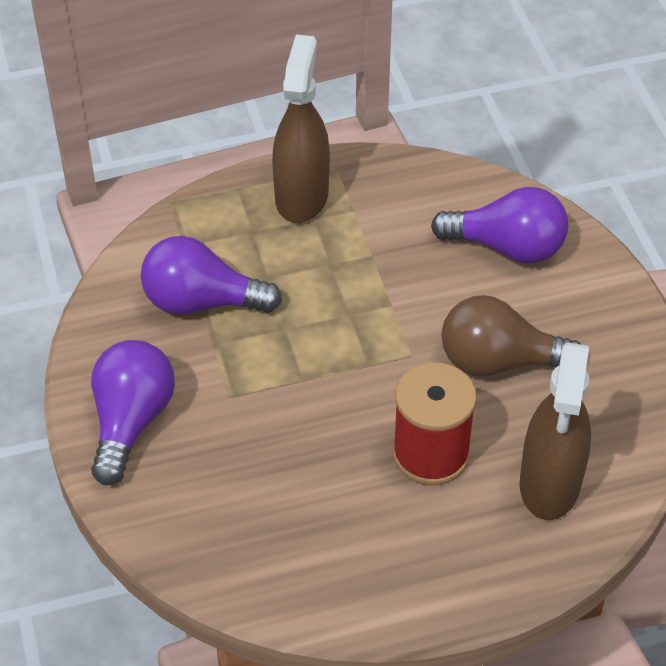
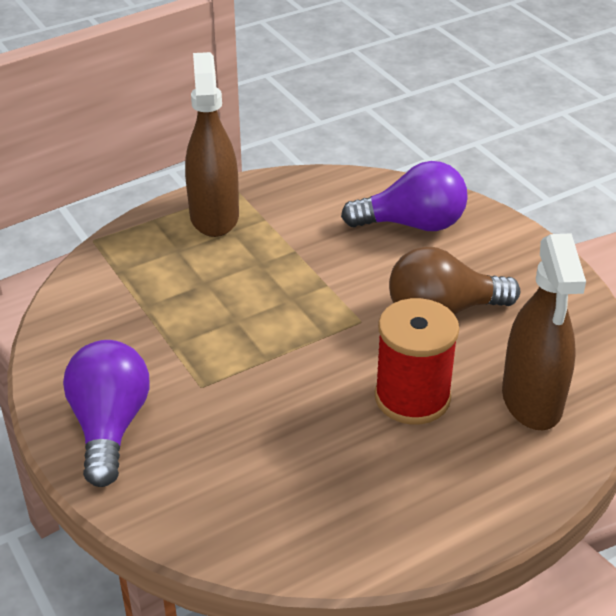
camera: 15 degrees left, 10 degrees down
purple light bulb [141,236,282,315] -> none

